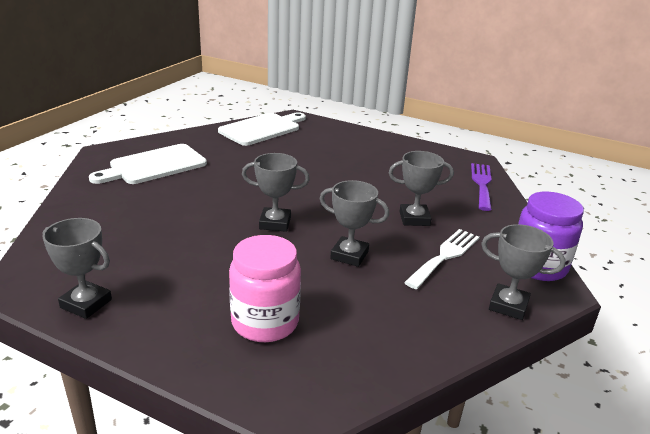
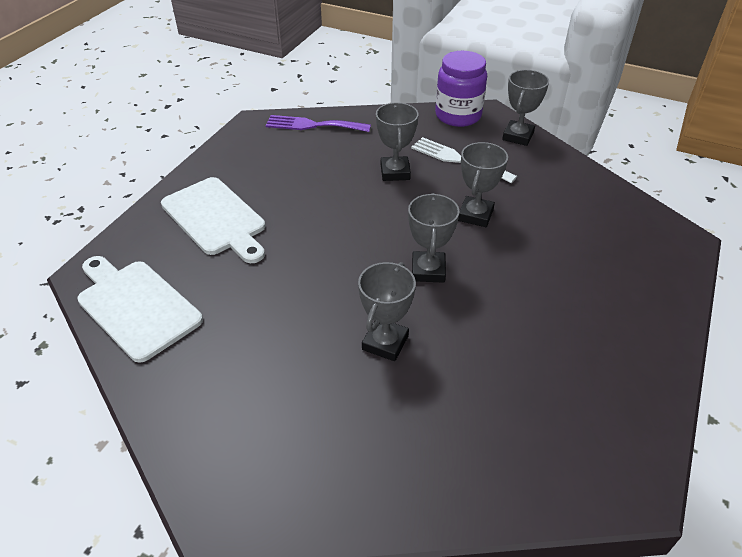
camera: 90 degrees left, 15 degrees up
grey trophy [42,218,112,319] -> grey trophy moved to [358,262,416,361]
white cutting board [89,144,207,184] -> white cutting board moved to [161,177,265,263]
pink jar [229,235,301,342] -> none

